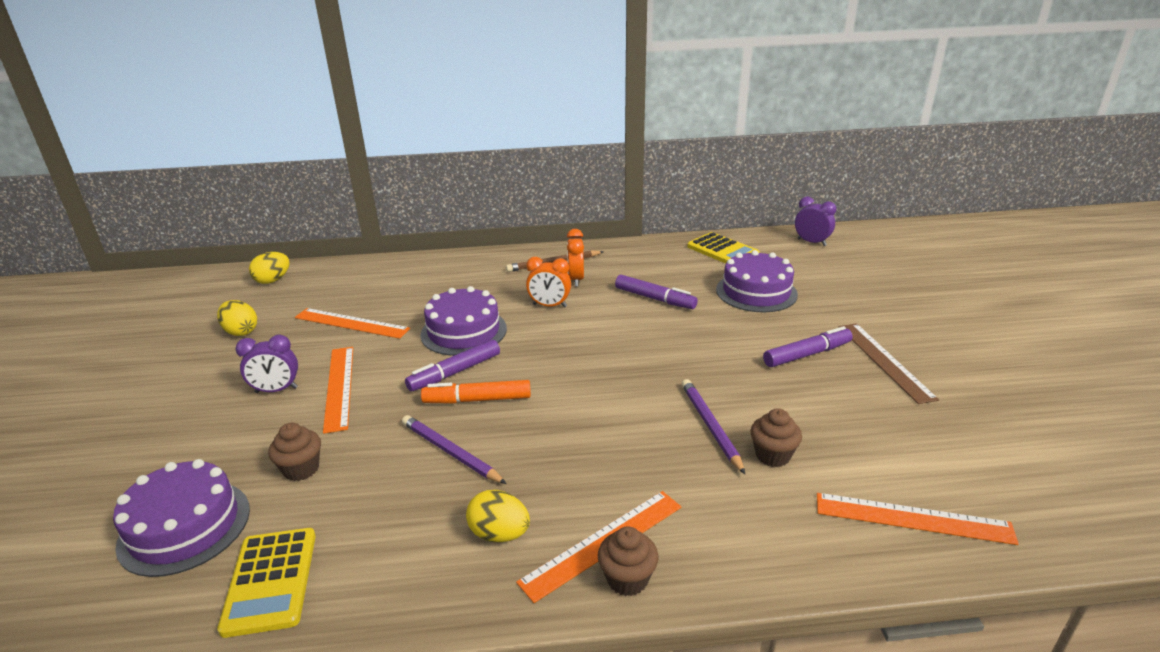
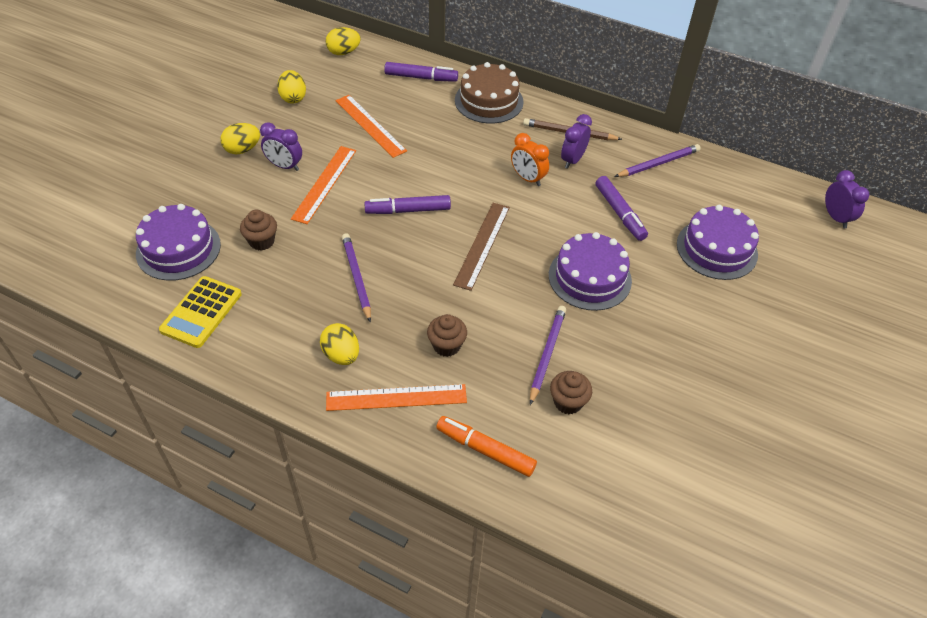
camera: 30 degrees right, 20 degrees up
purple cake [420,286,507,356] -> purple cake moved to [549,232,632,311]
orange marker [421,380,531,404] -> orange marker moved to [436,416,537,477]
orange clock [567,229,584,287] -> purple clock [561,114,592,169]
brown cupcake [598,526,658,596] -> brown cupcake moved to [427,314,467,357]
yellow calculator [688,232,760,263] -> none
purple marker [763,326,853,367] -> purple marker moved to [384,62,458,82]
orange ruler [817,493,1019,545] -> none
brown ruler [839,323,939,404] -> brown ruler moved to [453,203,510,291]
none -> yellow egg [220,123,260,154]
none -> brown cake [455,62,524,124]
none -> purple pencil [614,144,700,177]

